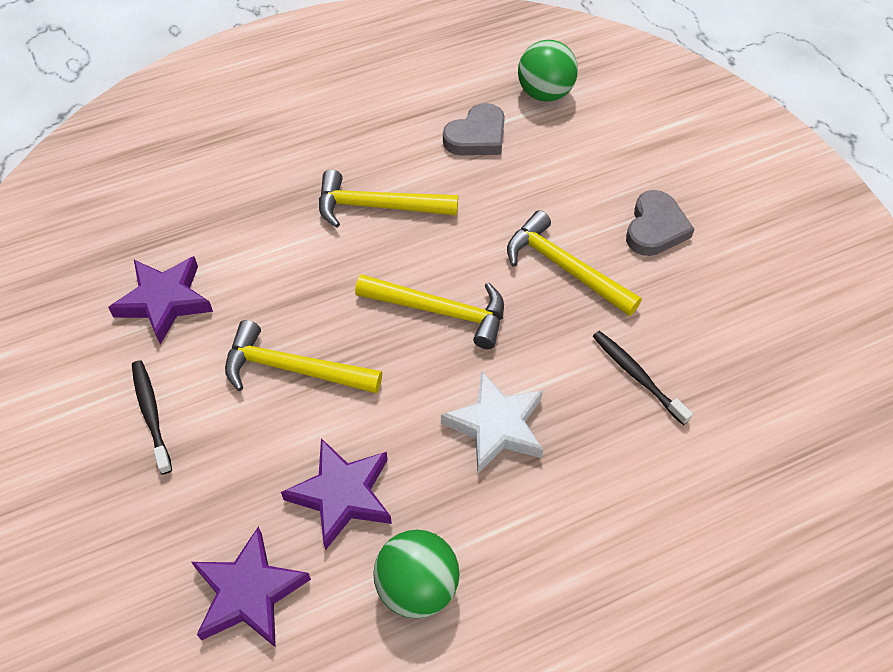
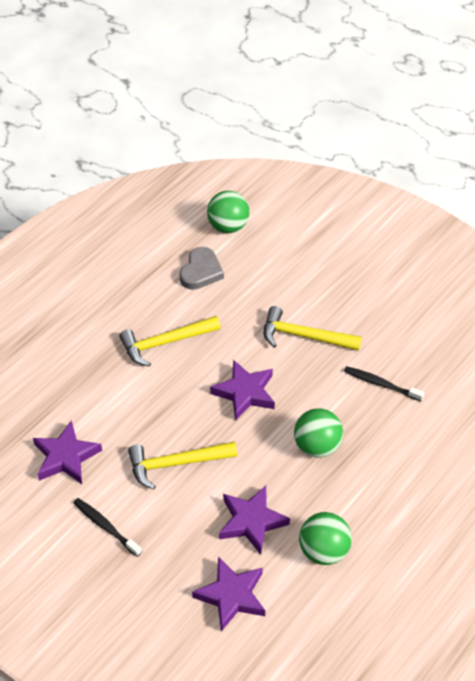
camera: 25 degrees left, 5 degrees down
yellow hammer [355,274,504,349] -> purple star [210,360,275,421]
white star [441,370,544,473] -> green ball [294,408,343,458]
grey heart [626,190,695,256] -> none

